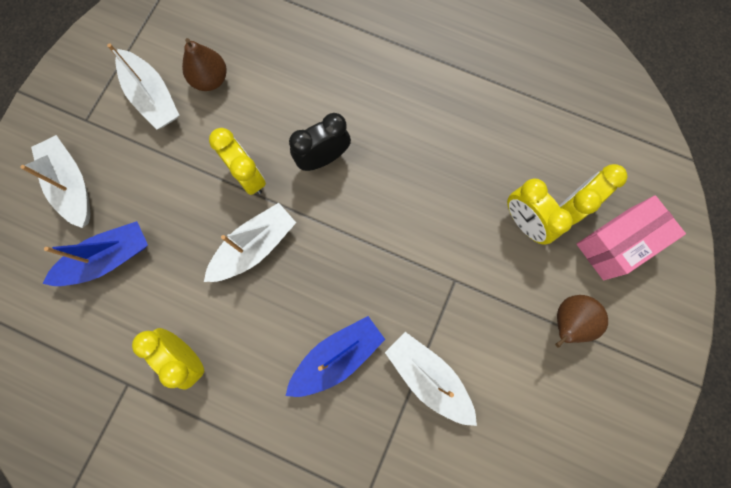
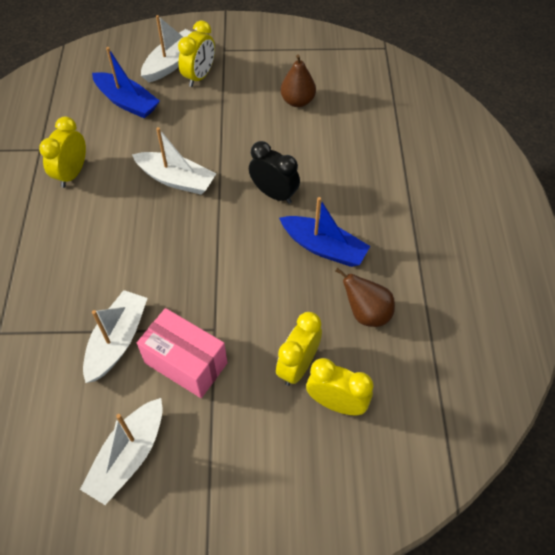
camera: 65 degrees right, 20 degrees down
white boat [107,43,179,130] -> white boat moved to [80,398,163,505]
yellow clock [209,128,266,195] -> yellow clock moved to [178,20,215,87]
blue boat [285,316,385,397] -> blue boat moved to [279,197,370,267]
brown pear [555,295,608,348] -> brown pear moved to [336,268,395,327]
pink box [577,195,686,280] -> pink box moved to [137,308,227,398]

